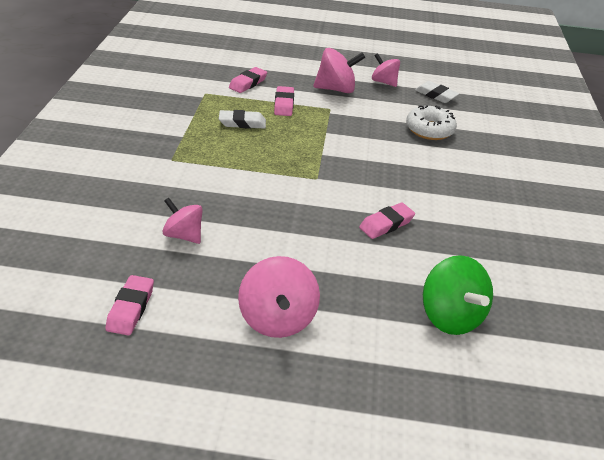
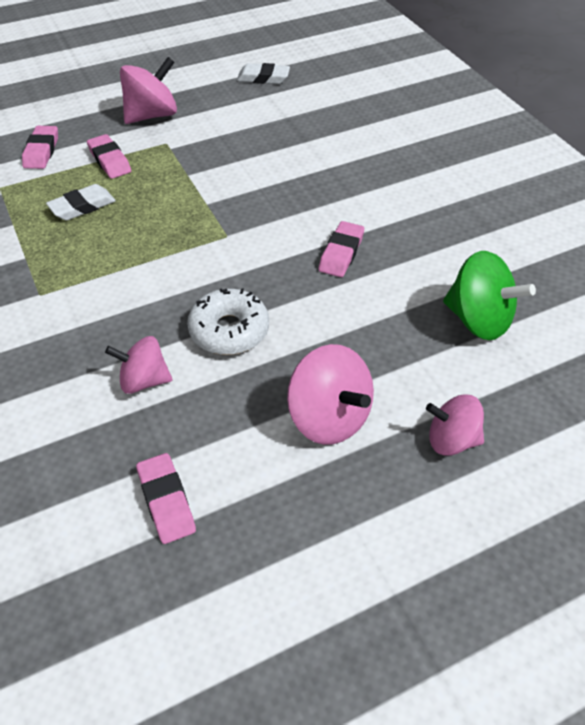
camera: 30 degrees left, 10 degrees up
pink spinning top [372,53,400,87] -> pink spinning top moved to [426,394,484,456]
white donut [406,105,457,140] -> white donut moved to [187,288,269,355]

